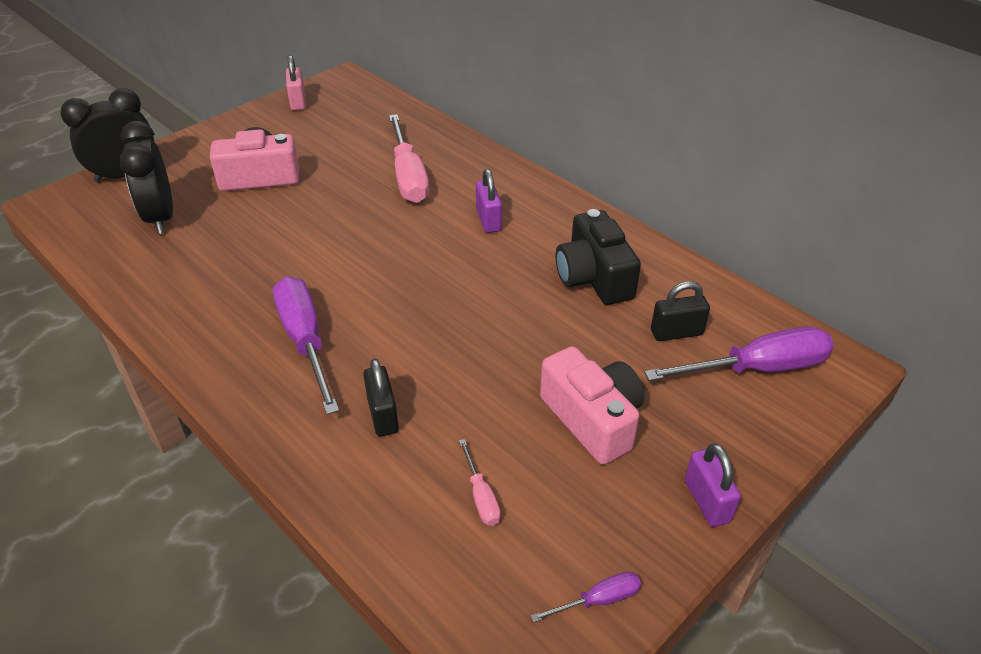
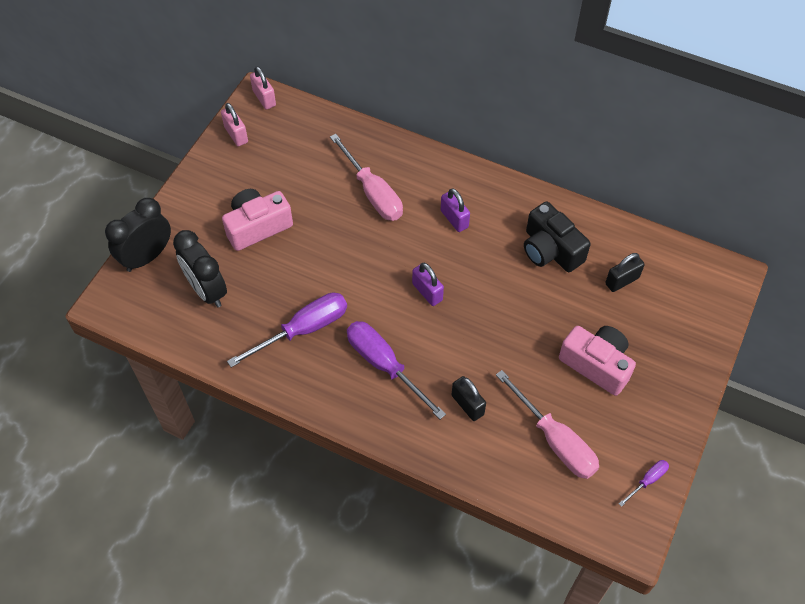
camera: 20 degrees left, 15 degrees up
pink screwdriver [459,439,501,526] -> pink screwdriver [496,370,599,479], size x2.11
purple screwdriver [644,327,834,381] -> purple screwdriver moved to [227,293,347,367]
purple padlock [685,443,741,527] -> purple padlock moved to [412,263,444,306]
none -> pink padlock [250,66,276,110]

